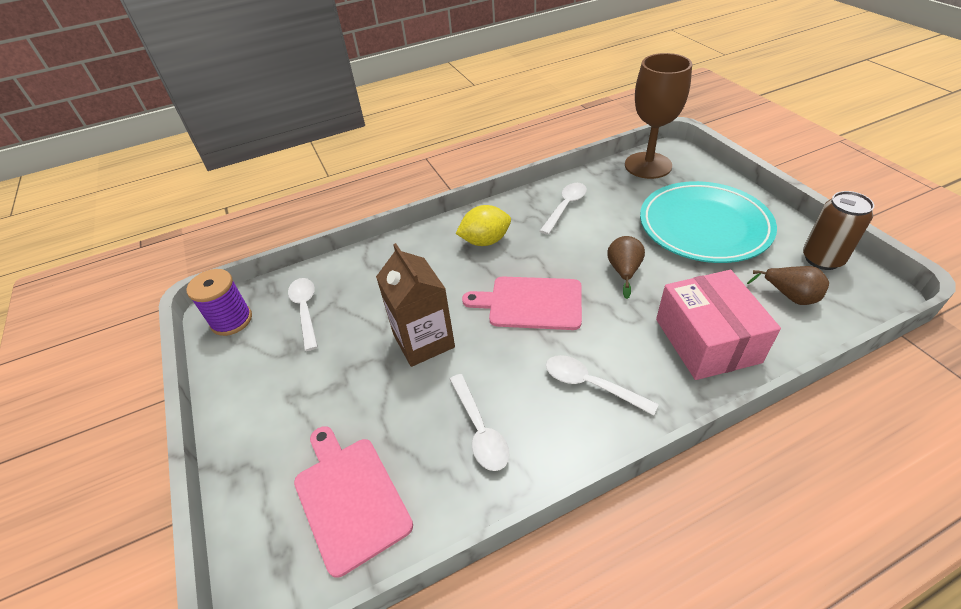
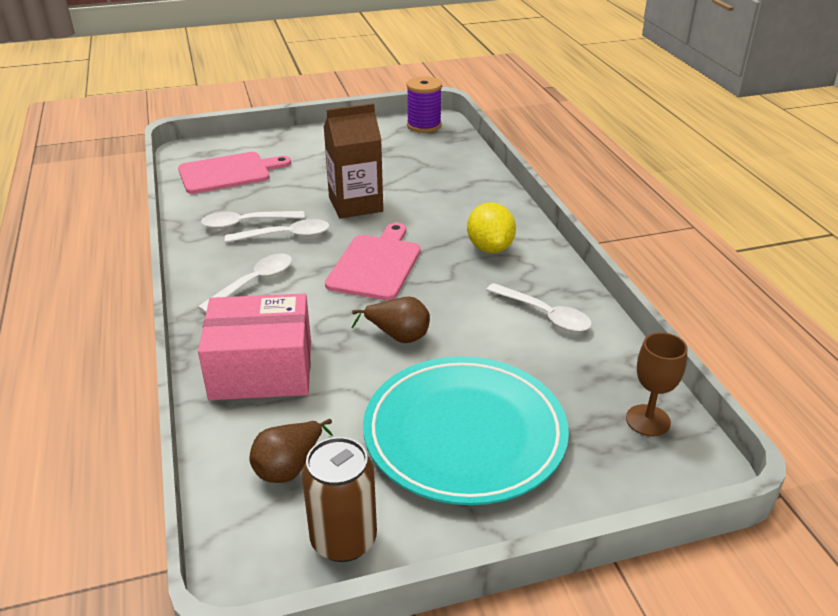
camera: 95 degrees right, 10 degrees down
white spoon [288,278,318,351] -> white spoon moved to [225,219,330,243]
brown goblet [625,53,692,179] -> brown goblet [626,332,688,437], size x0.53

